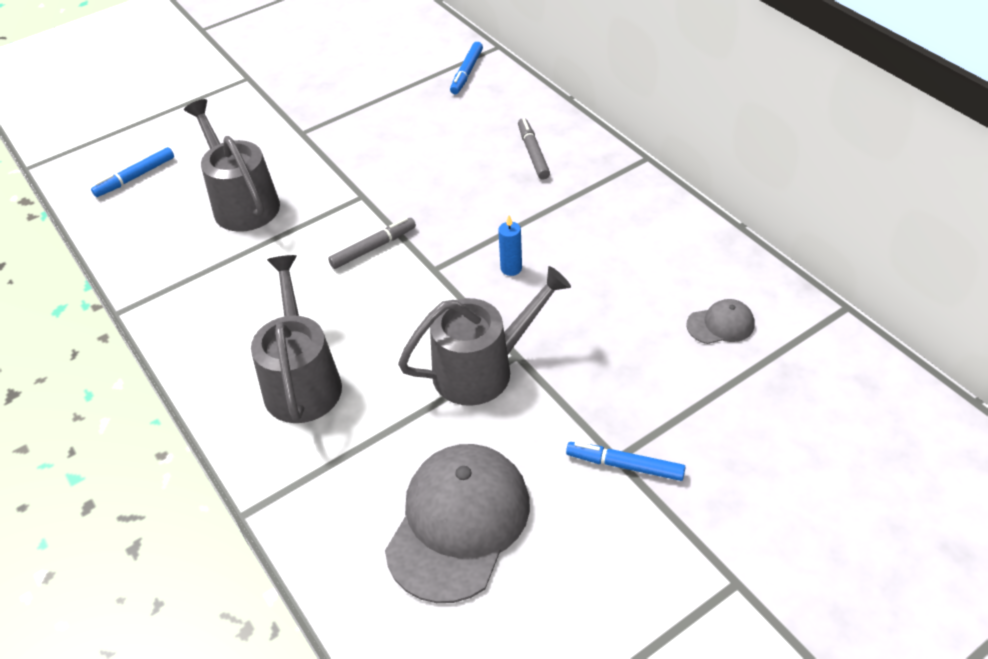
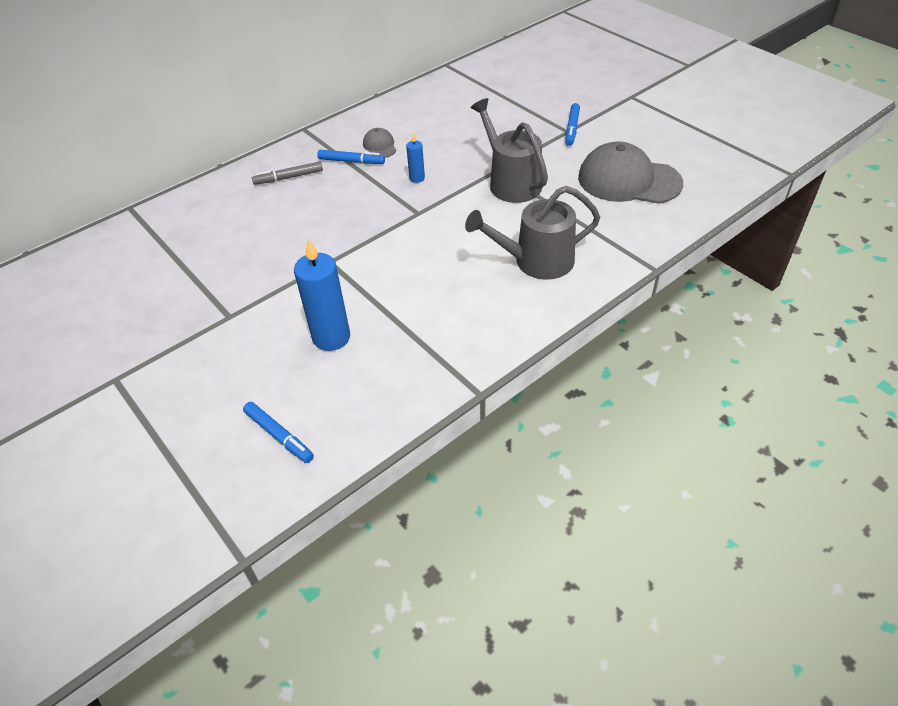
camera: 95 degrees left, 0 degrees up
grey watering can [184,99,280,232] -> blue candle [294,239,350,351]
grey marker [328,217,416,269] -> none
blue marker [450,42,483,94] -> blue marker moved to [317,150,385,164]
grey cap [686,299,754,344] -> grey cap moved to [363,128,396,158]

